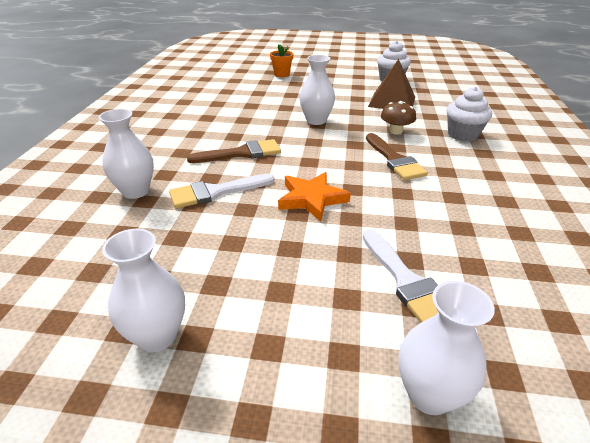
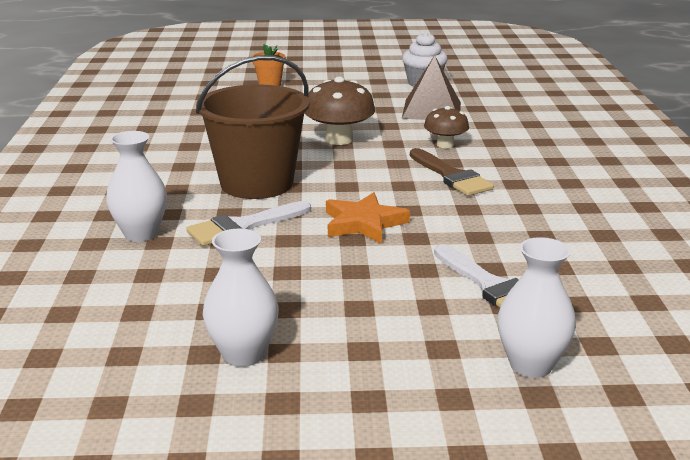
camera: 10 degrees left, 10 degrees down
brown brush [187,139,281,163] -> brown bucket [196,55,310,199]
white vase [299,55,335,125] -> brown mushroom [305,76,375,145]
white cupcake [446,87,492,142] -> none

